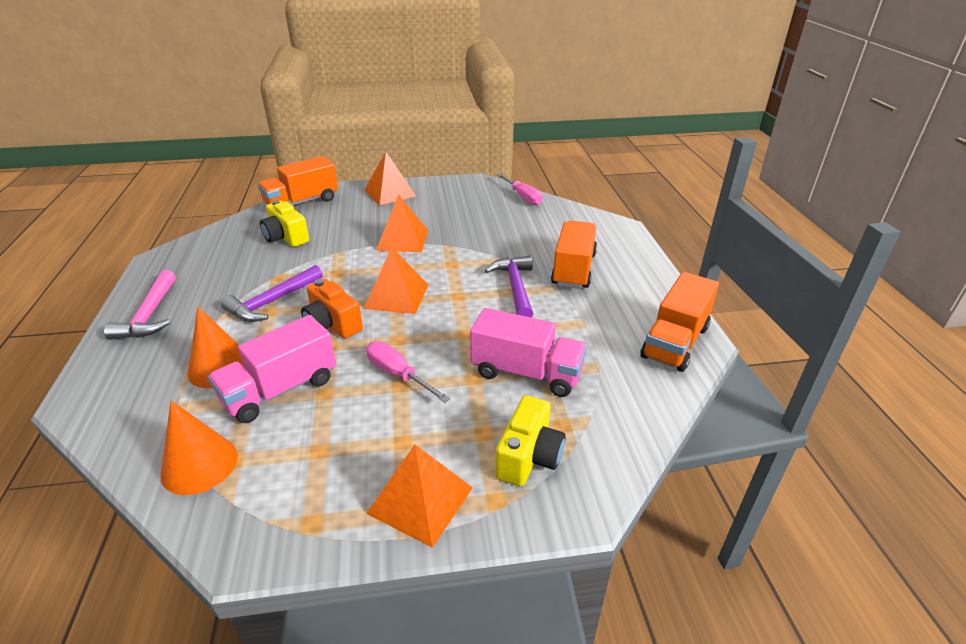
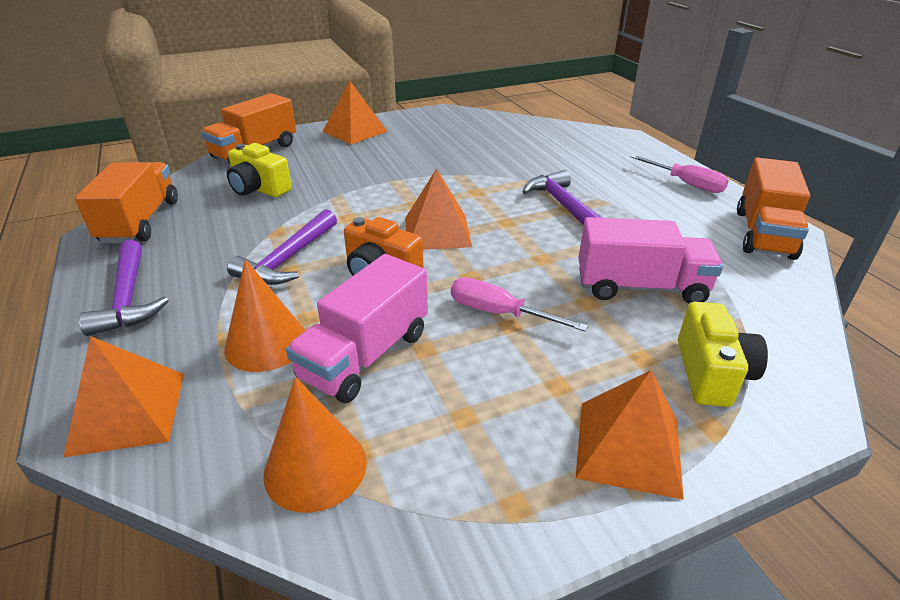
camera: 15 degrees left, 0 degrees up
pink hammer [104,270,176,340] -> purple hammer [79,240,169,336]
orange pyramid [376,194,428,252] -> orange pyramid moved to [63,336,184,457]
pink screwdriver [496,173,542,205] -> pink screwdriver moved to [631,155,729,193]
orange truck [551,221,597,289] -> orange truck moved to [75,162,178,243]

